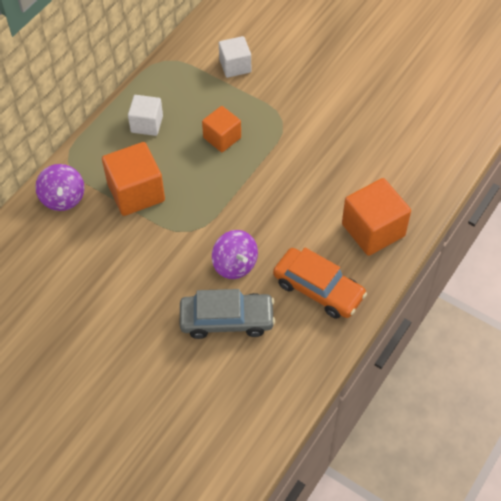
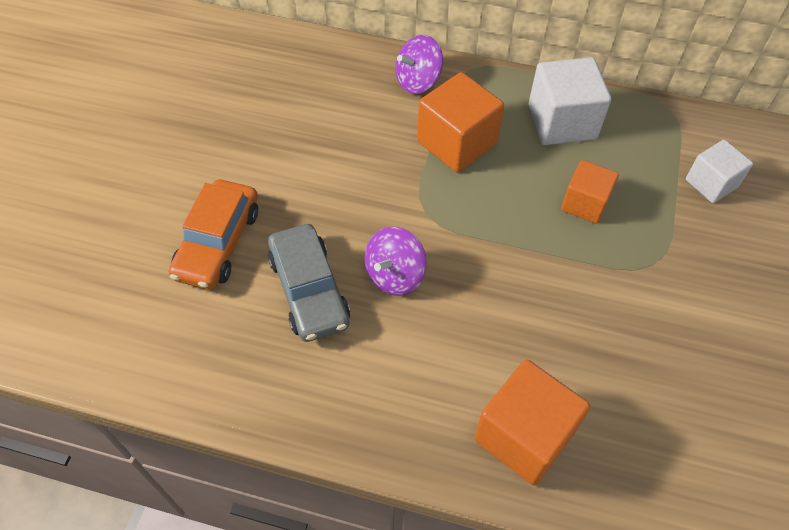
camera: 70 degrees right, 0 degrees up
white cube [128,95,163,136] -> white cube [529,57,611,145], size x1.59
orange car [273,248,367,319] -> orange car moved to [169,180,258,290]

